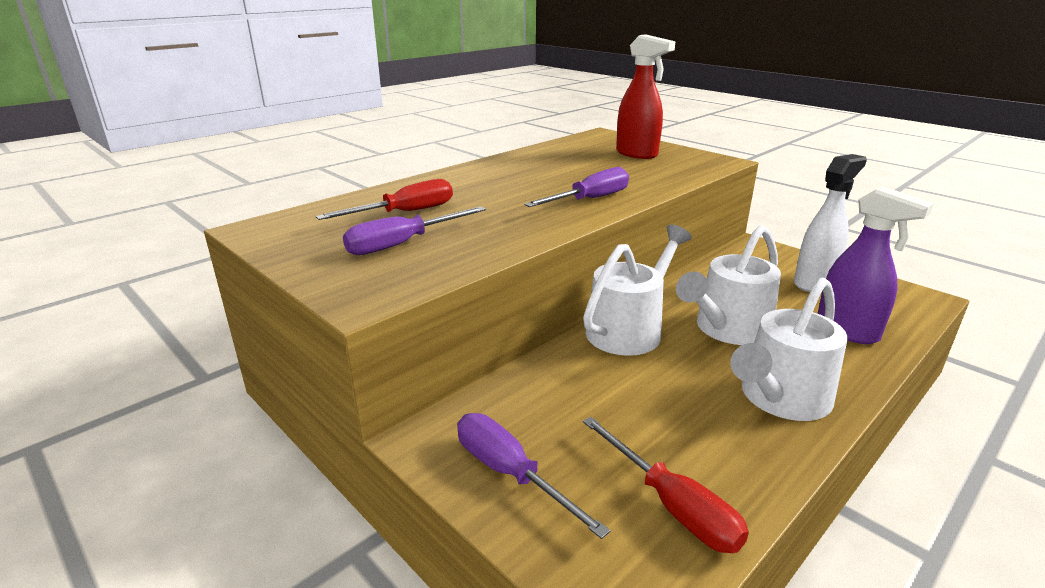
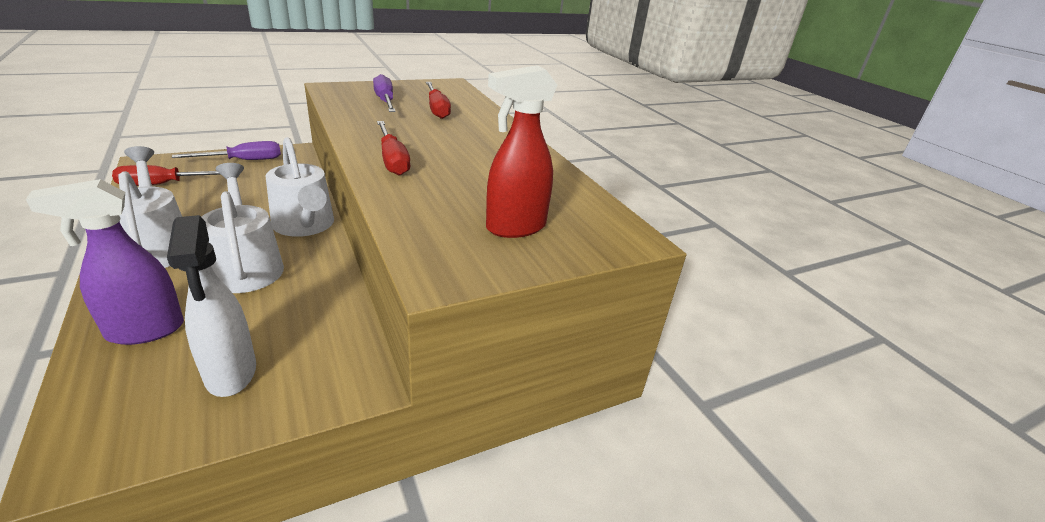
camera: 105 degrees right, 5 degrees up
purple screwdriver [524,167,629,207] -> red screwdriver [377,121,410,176]

